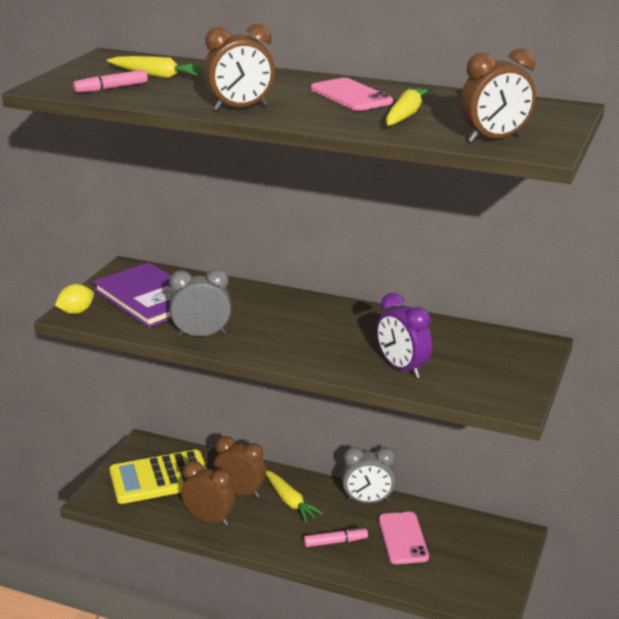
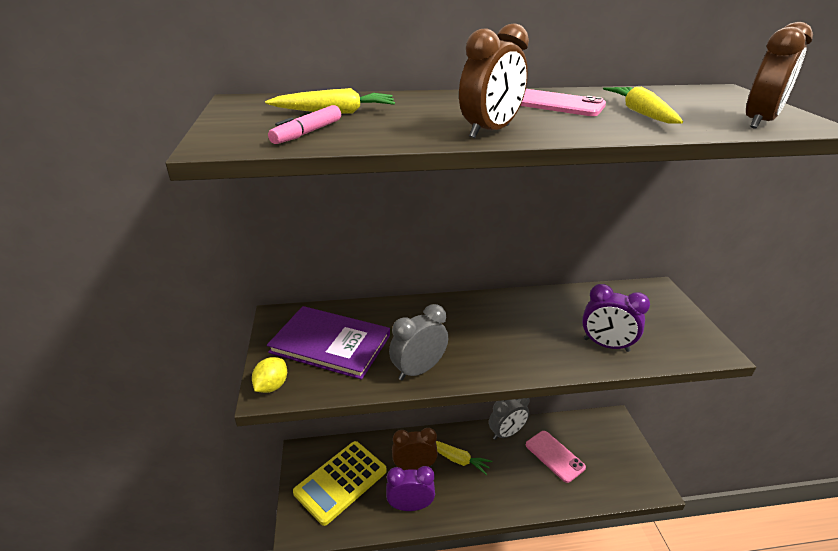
camera: 30 degrees left, 5 degrees up
brown clock [181,461,235,526] -> purple clock [386,466,435,511]
pink marker [304,527,368,547] -> none

